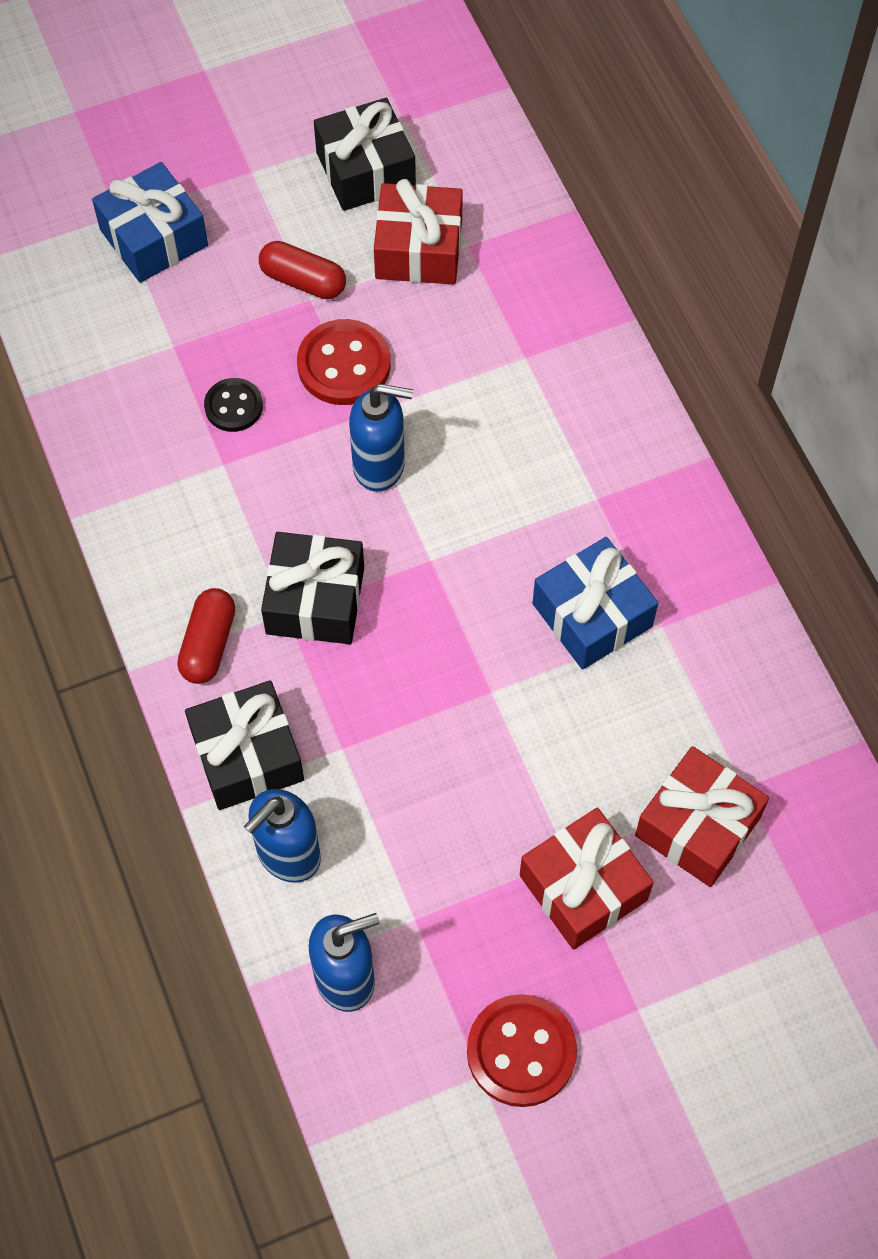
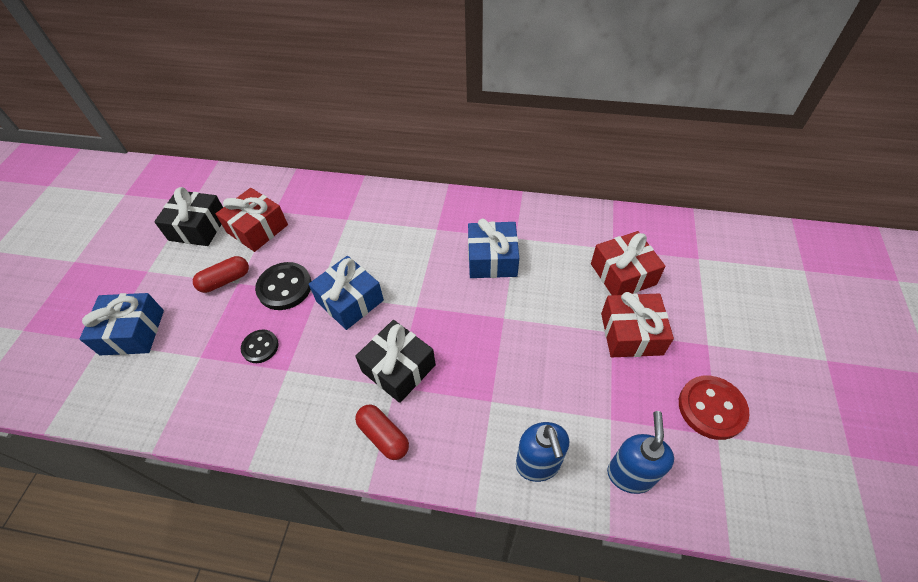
camera: 55 degrees left, 10 degrees down
black gift [185,680,304,810] -> none
red button [297,319,391,405] -> black button [255,262,311,310]
blue soap dispenser [349,384,413,492] -> blue gift [309,256,384,330]

